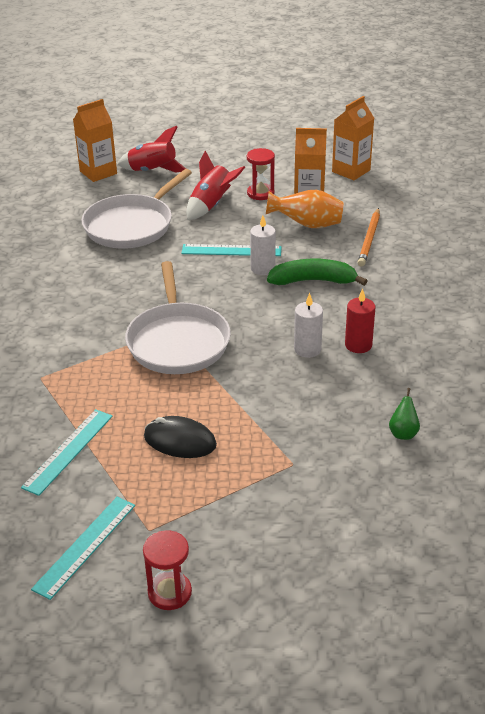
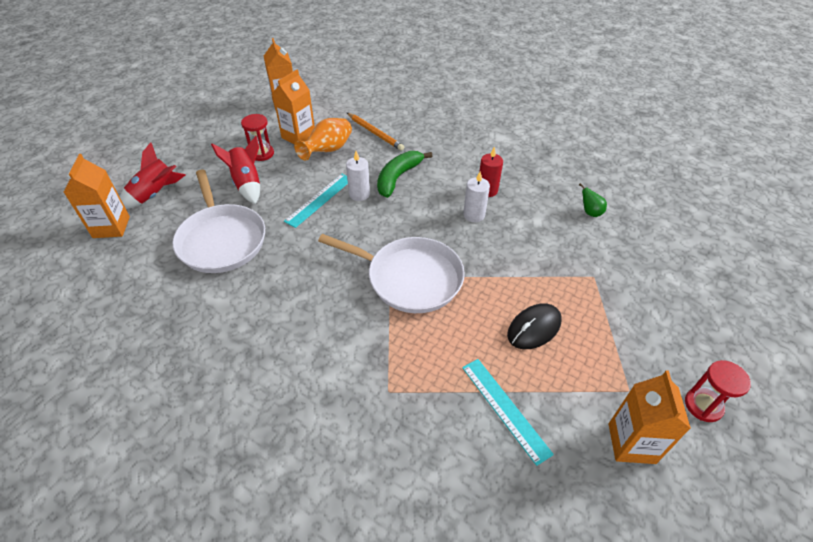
camera: 60 degrees left, 10 degrees up
turquoise ruler [31,497,135,600] -> orange carton [609,371,691,464]

